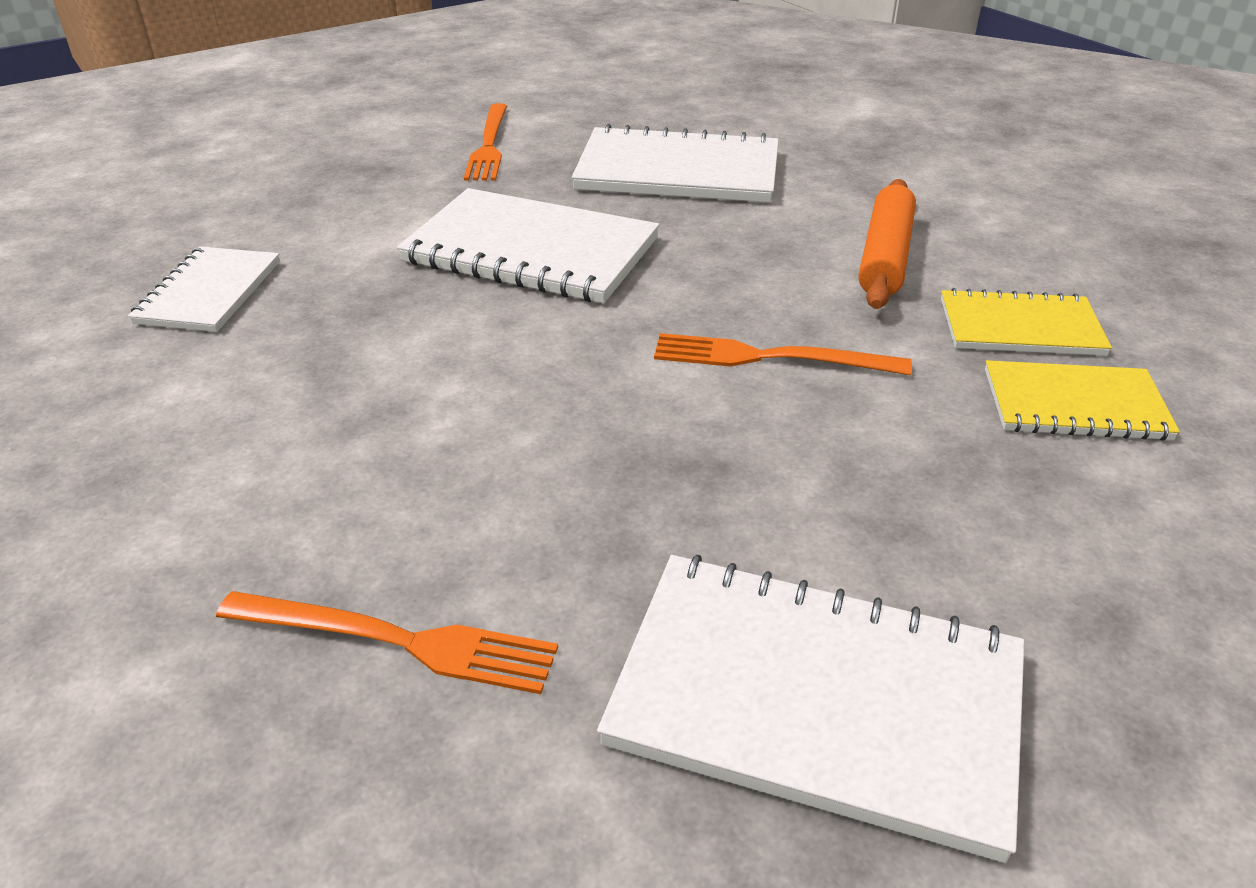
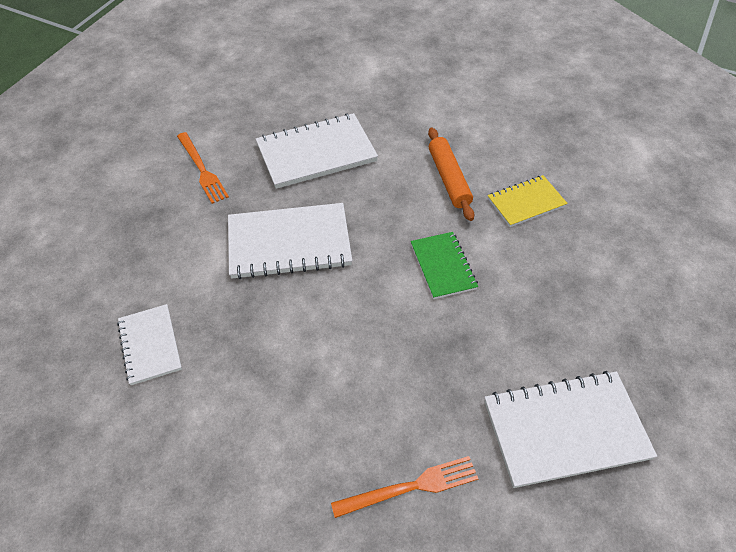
camera: 30 degrees left, 15 degrees up
orange fork [654,333,912,375] -> green notebook [411,232,478,299]
yellow notebook [985,360,1180,441] -> none

